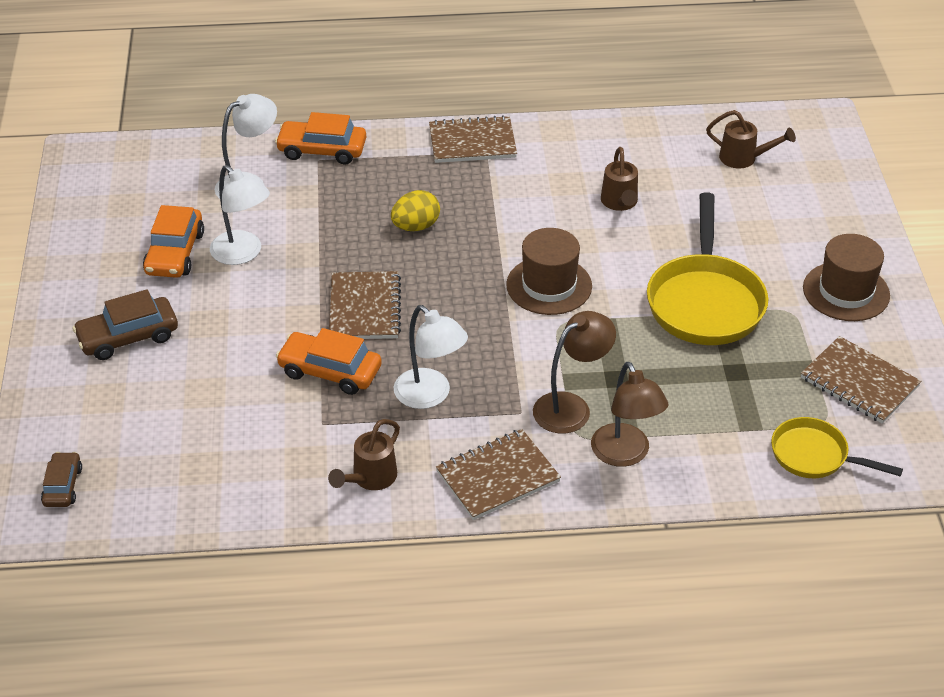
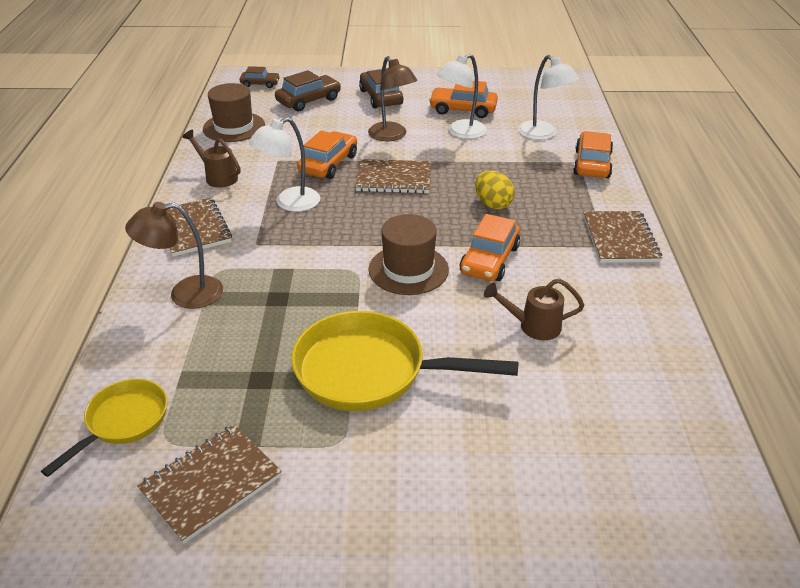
camera: 95 degrees right, 5 degrees down
brown lamp [533,311,616,434] -> brown lamp moved to [368,56,417,141]
brown watering can [706,110,796,169] -> none
brown hat [803,234,890,321] -> brown hat moved to [203,83,265,142]
none -> brown car [275,70,341,111]
none -> orange car [460,214,520,281]

